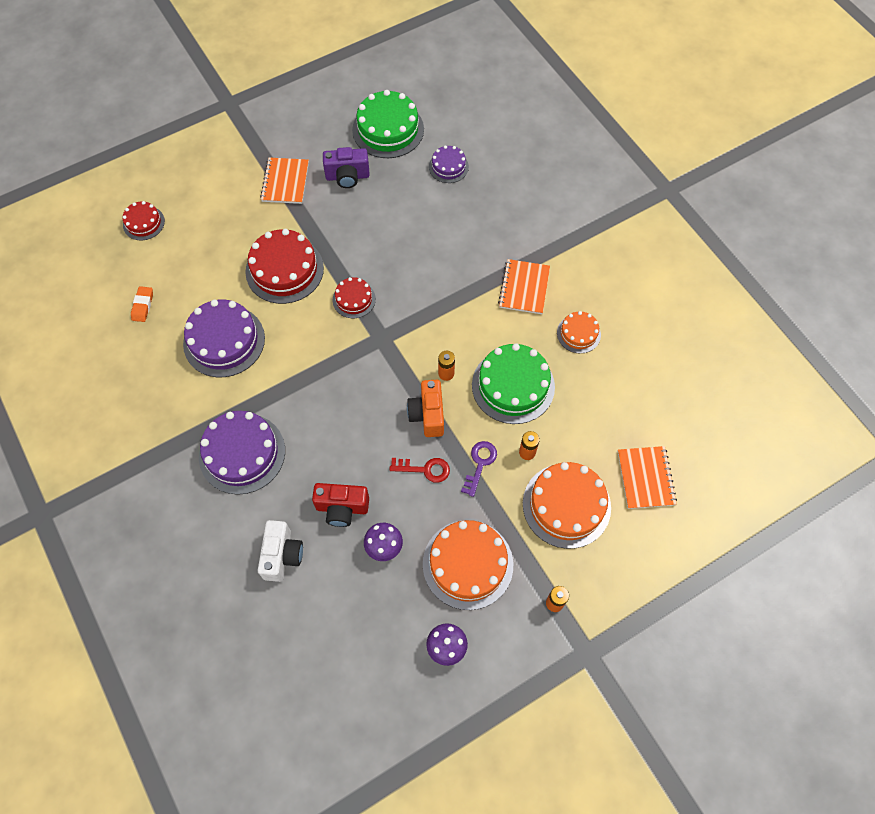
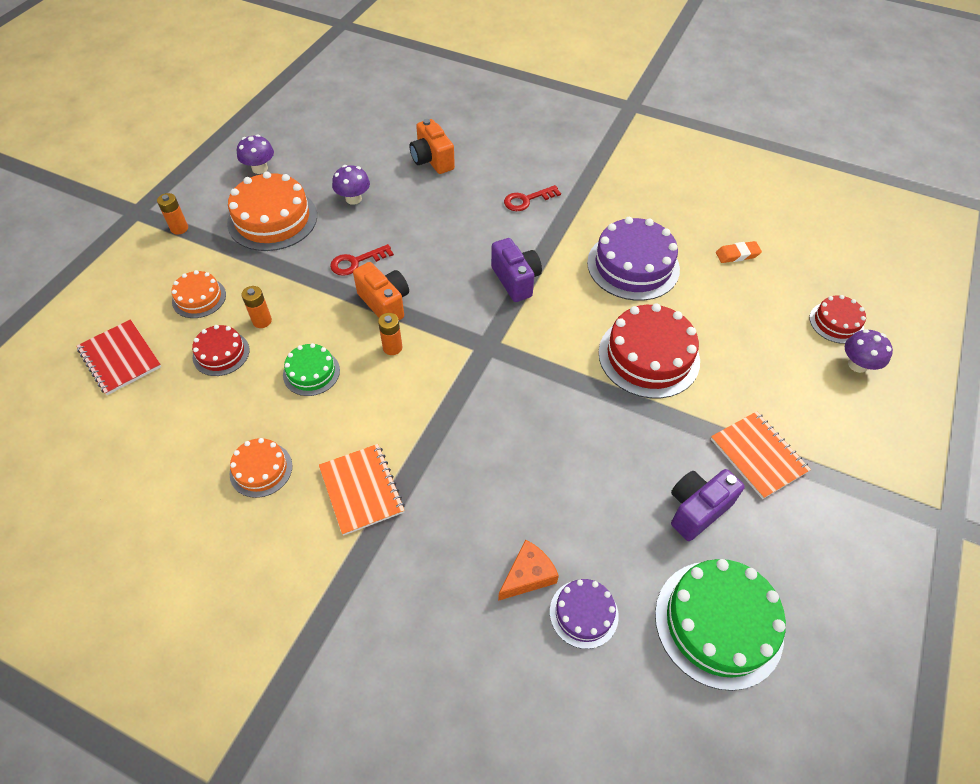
camera: 145 degrees right, 10 degrees down
orange eraser [131,286,153,322] -> orange eraser turned 75 degrees counterclockwise [716,241,762,263]
purple cake [199,411,285,495] -> red key [504,185,561,211]
white camera [258,520,303,582] -> orange camera [410,119,455,174]
red camera [312,483,369,527] -> none
red cake [333,277,376,318] -> red cake moved to [192,325,249,376]
purple key [461,441,497,497] -> none
green cake [472,343,555,424] -> green cake [283,343,340,396], size x0.54
orange cake [523,462,611,549] -> orange cake [171,270,226,318], size x0.54
orange notebook [618,446,677,509] -> red notebook [77,319,161,395]
none -> purple camera [491,238,542,302]
none -> orange cheese [498,540,559,601]
none -> purple mushroom [845,329,893,373]

